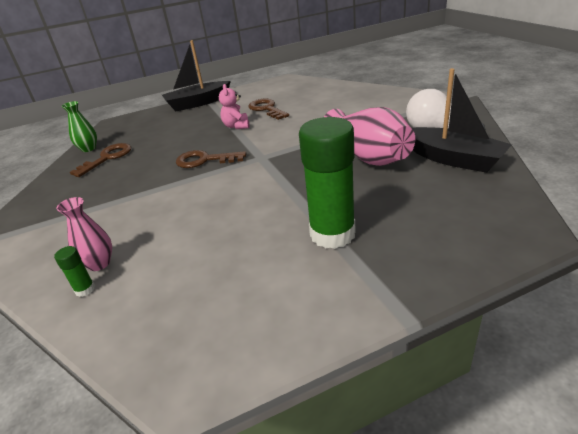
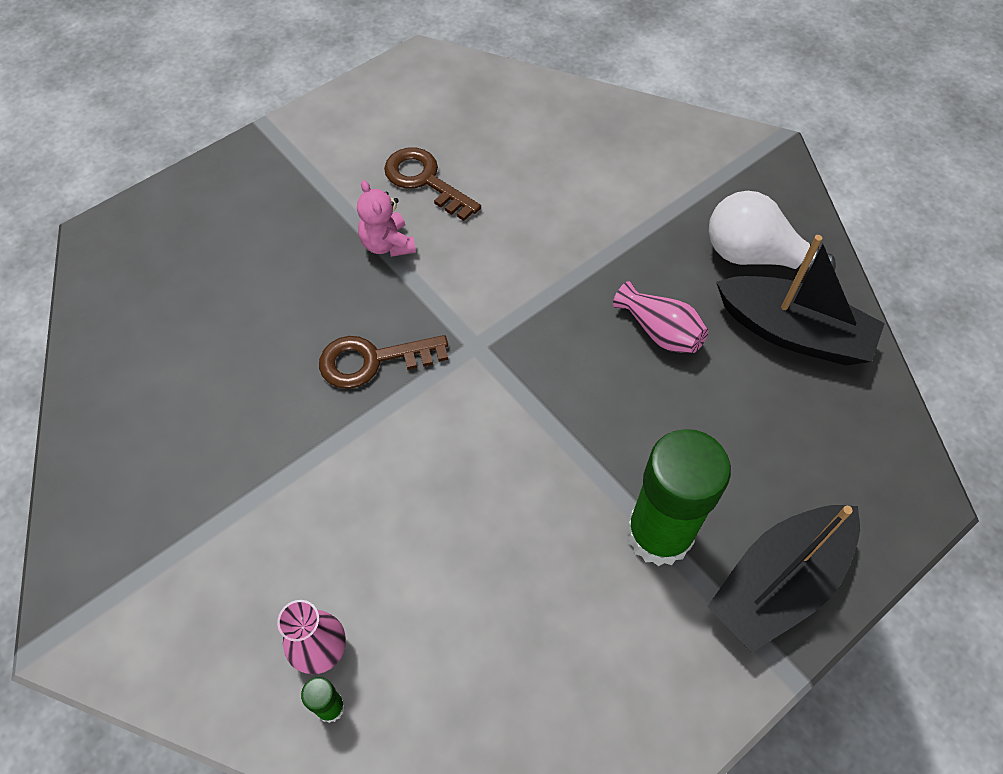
camera: 20 degrees left, 25 degrees up
green vase [62,101,97,152] -> none
brown key [70,143,131,177] -> none
black boat [162,40,231,111] -> black boat moved to [707,505,860,653]
pink vase [324,107,415,166] -> pink vase [613,281,708,353], size x0.55

